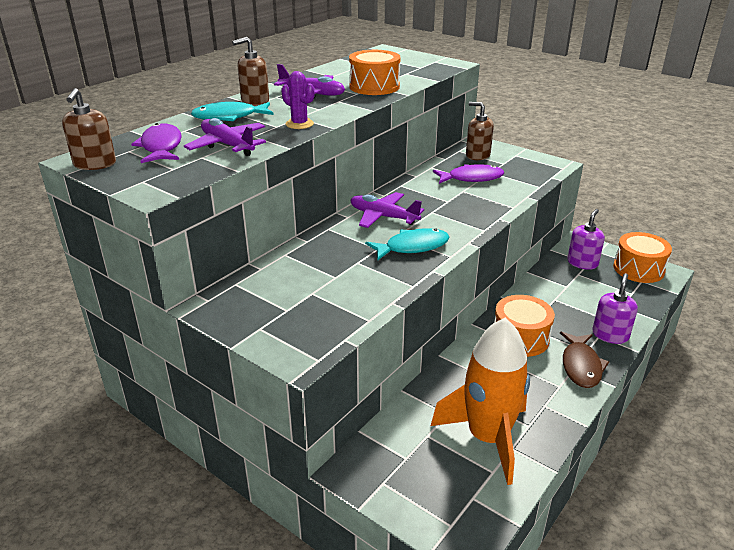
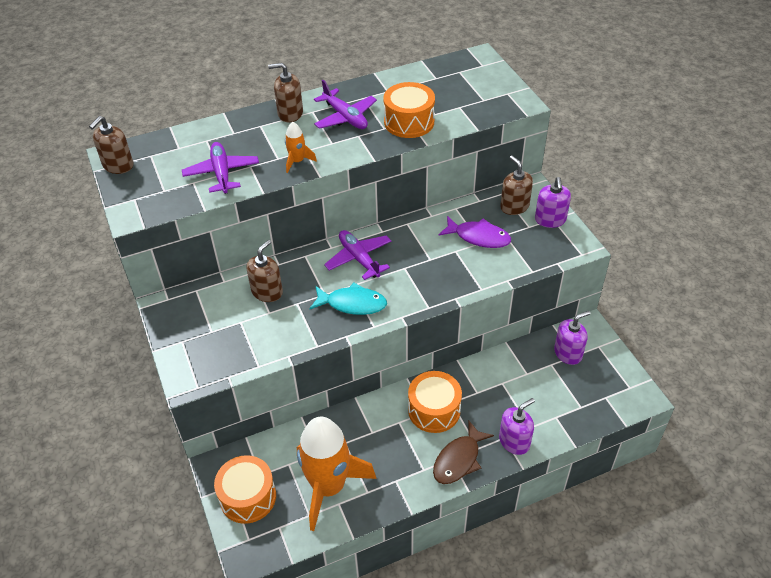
camera: 30 degrees right, 15 degrees up
purple fish [131,123,182,163] -> none
turquoise fish [191,102,274,121] -> none
purple cactus [281,71,315,129] -> orange rocket [285,122,317,173]
orange drum [613,232,672,283] -> orange drum moved to [214,455,276,524]
none -> brown soap dispenser [247,240,283,302]
none -> purple soap dispenser [535,177,571,228]

